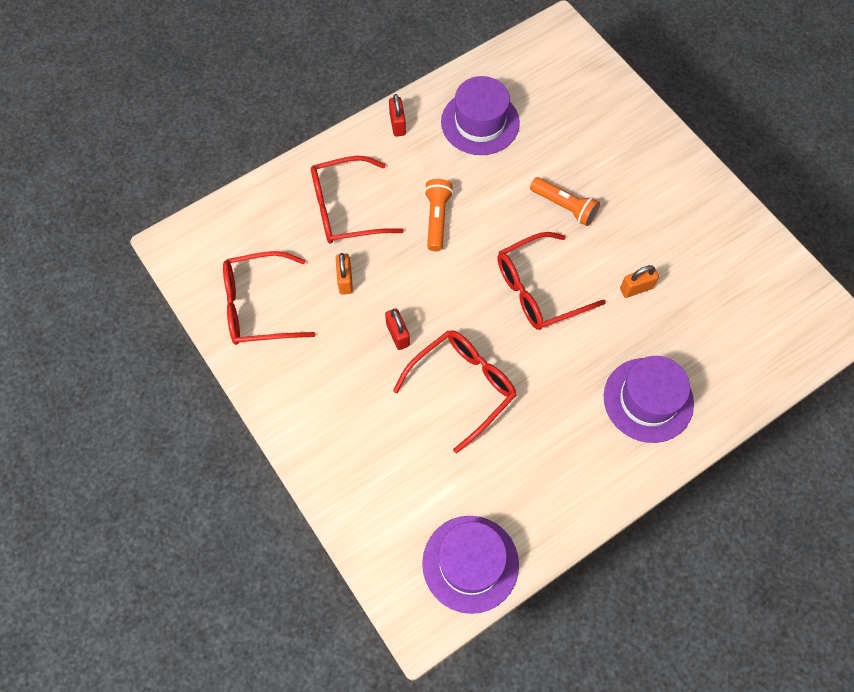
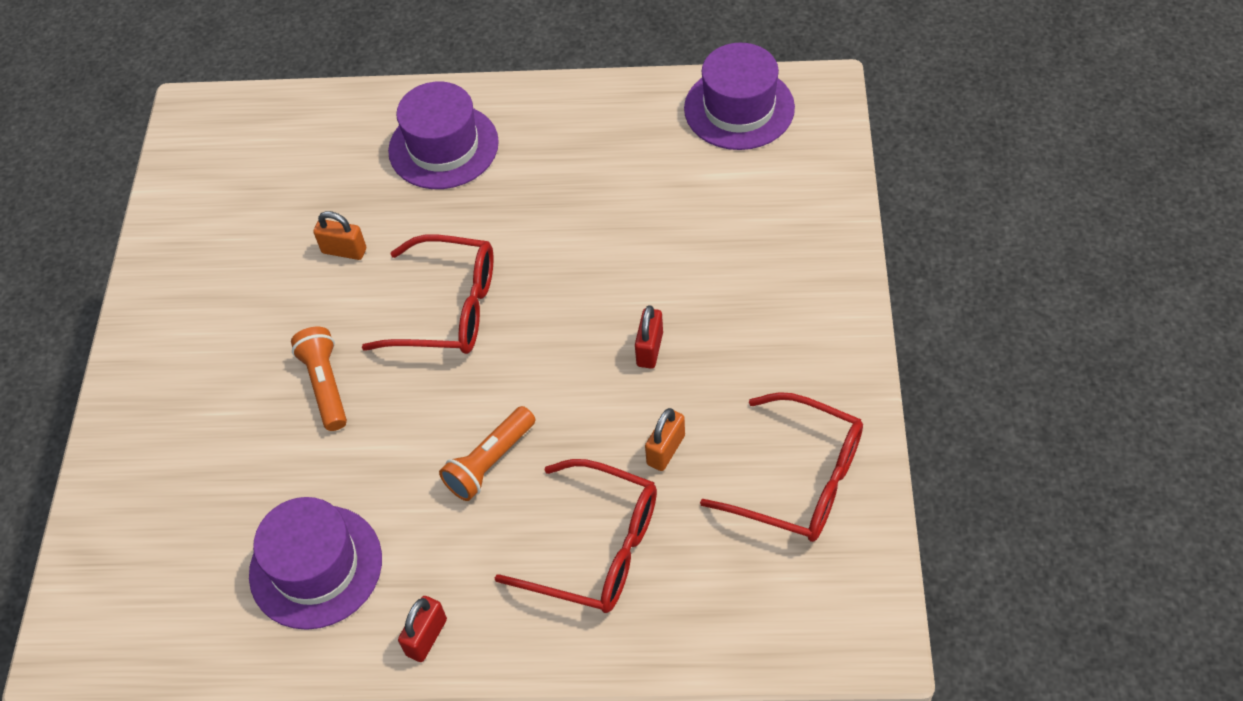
camera: 140 degrees left, 10 degrees down
red glasses [393,330,516,454] -> none

